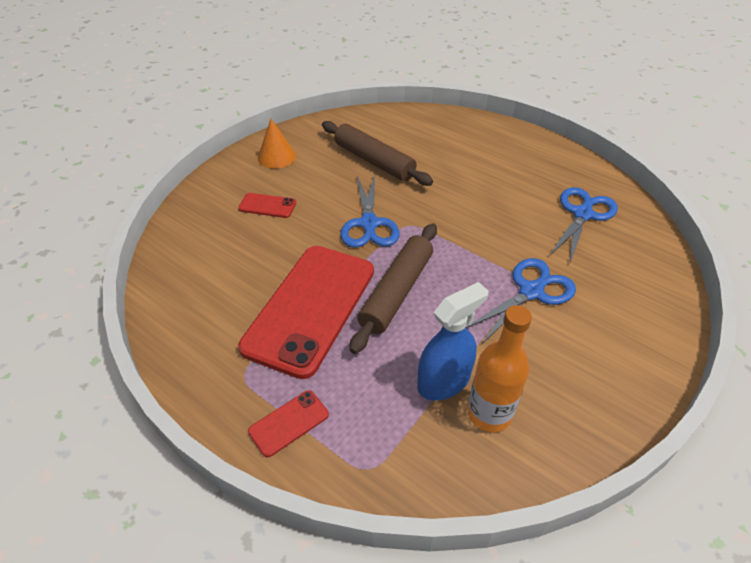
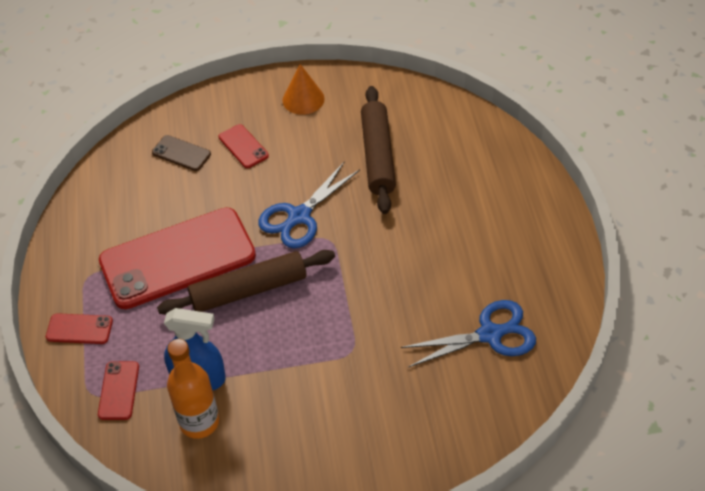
camera: 45 degrees right, 5 degrees up
blue scissors [465,258,576,345] -> none
none -> red phone [98,361,139,420]
none -> brown phone [152,135,211,171]

